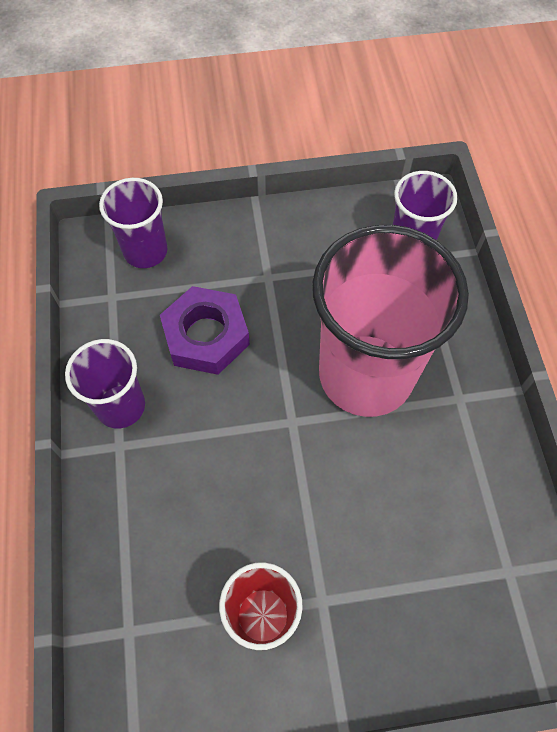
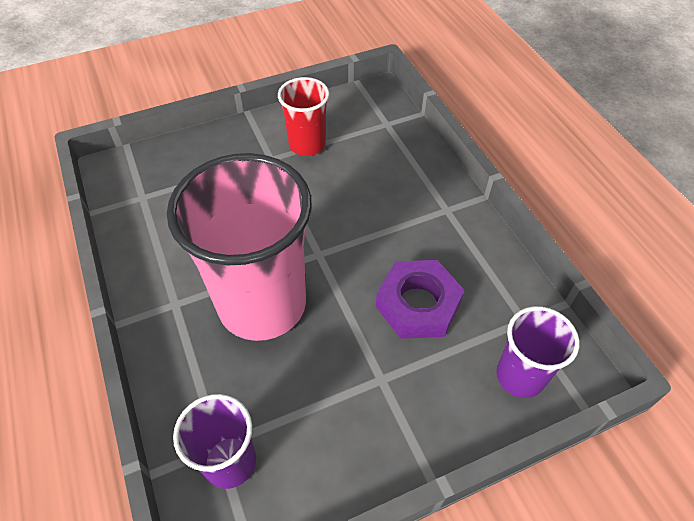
camera: 165 degrees right, 10 degrees down
purple cup [65,339,145,429] -> none

